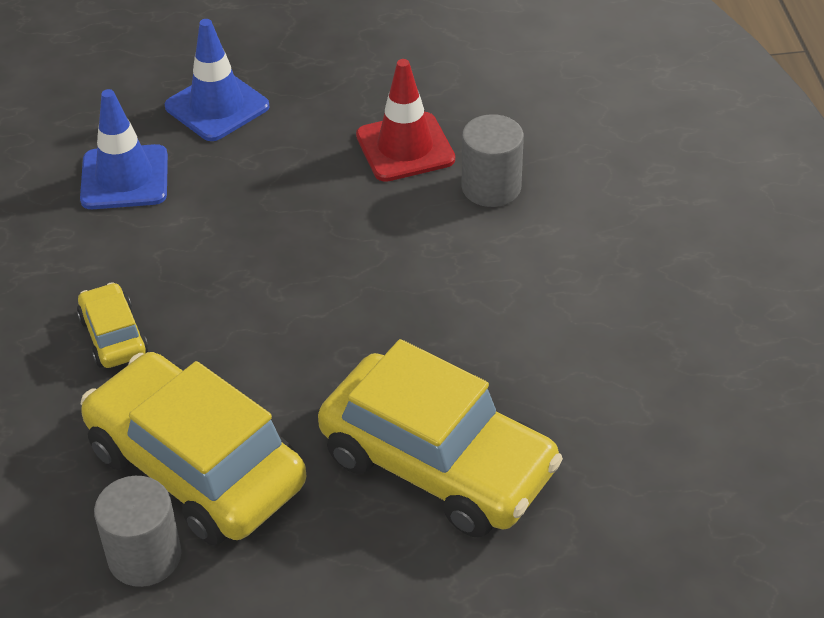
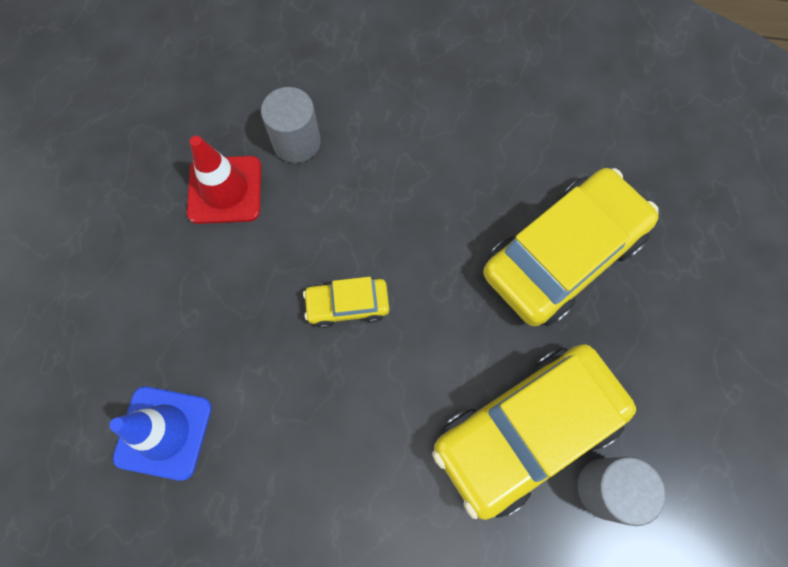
camera: 75 degrees left, 25 degrees up
yellow car [77,282,148,368] -> yellow car moved to [303,277,389,328]
blue traffic cone [165,19,270,141] -> none

